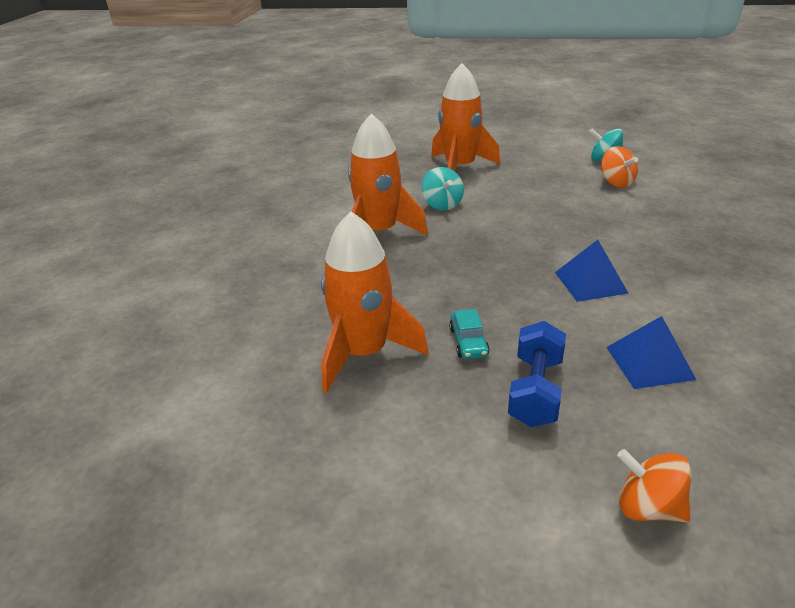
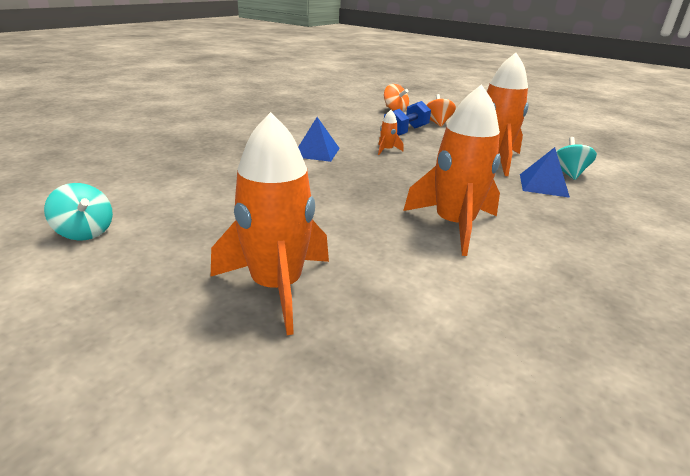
camera: 160 degrees left, 5 degrees down
turquoise spinning top [421,167,464,210] -> turquoise spinning top moved to [556,137,597,180]
turquoise car [449,309,490,359] -> none
orange spinning top [601,146,638,188] -> orange spinning top moved to [427,94,456,127]
blue pyramid [606,316,696,389] -> blue pyramid moved to [520,147,570,198]
none -> orange rocket [378,110,404,155]

